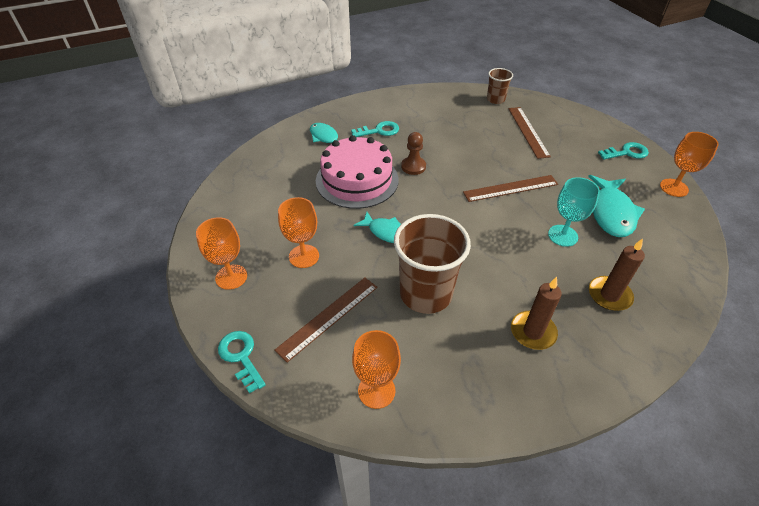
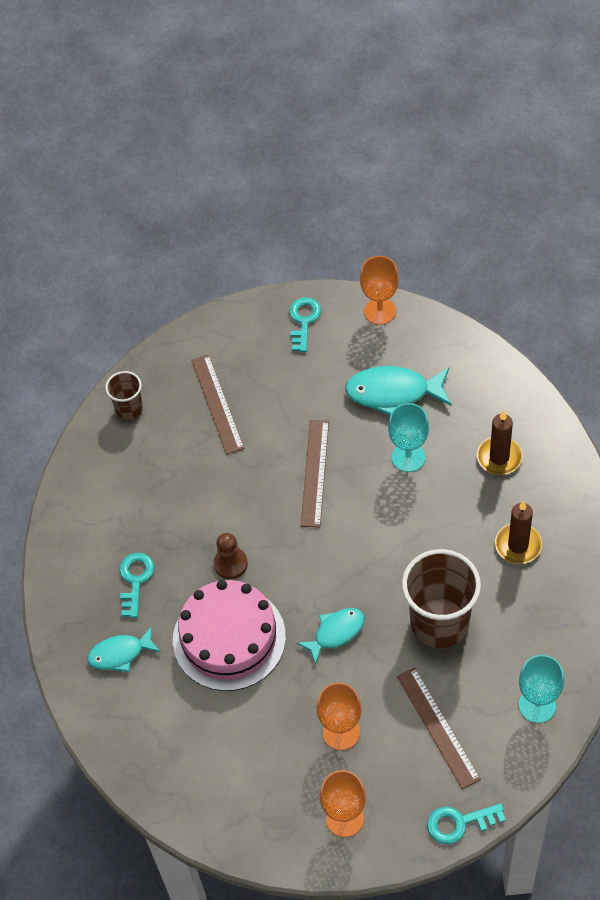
camera: 65 degrees left, 10 degrees up
orange goblet [352,330,401,409] -> turquoise goblet [519,655,564,723]
brown ruler [508,107,551,159] -> brown ruler turned 60 degrees clockwise [191,355,245,455]
turquoise fish [588,175,645,237] -> turquoise fish turned 150 degrees clockwise [345,366,451,415]

